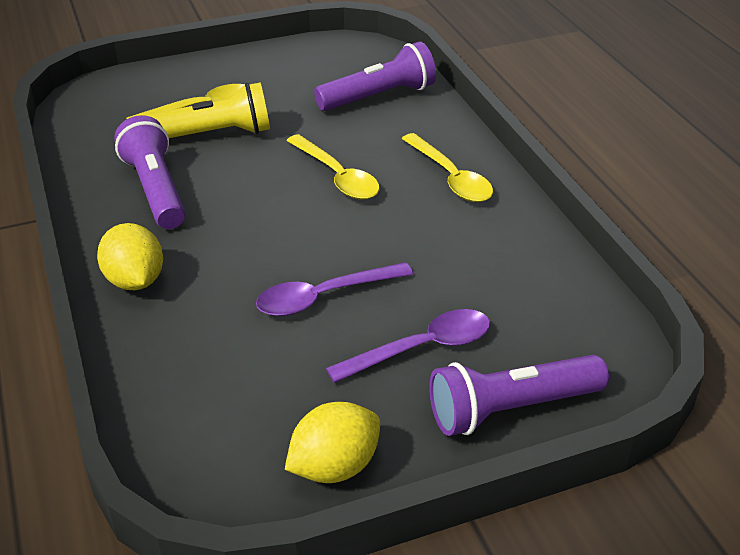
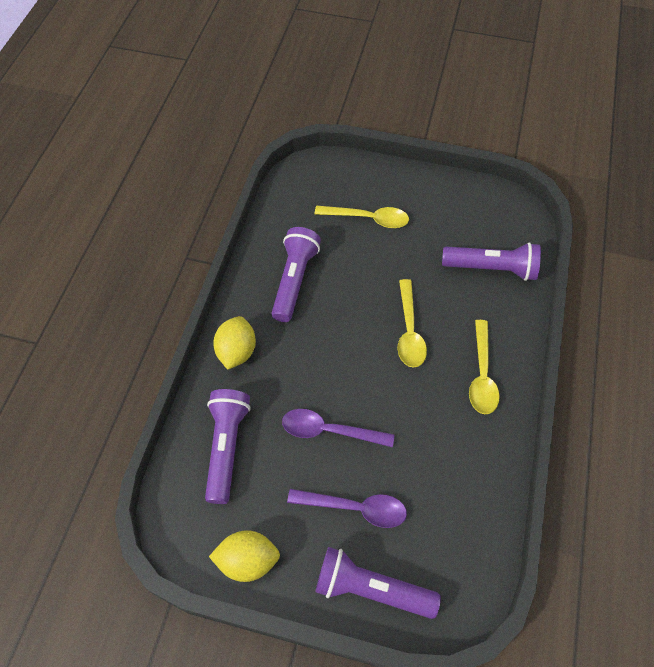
camera: 35 degrees right, 20 degrees up
yellow flashlight [144,82,270,138] -> none
none -> purple flashlight [205,389,251,504]

